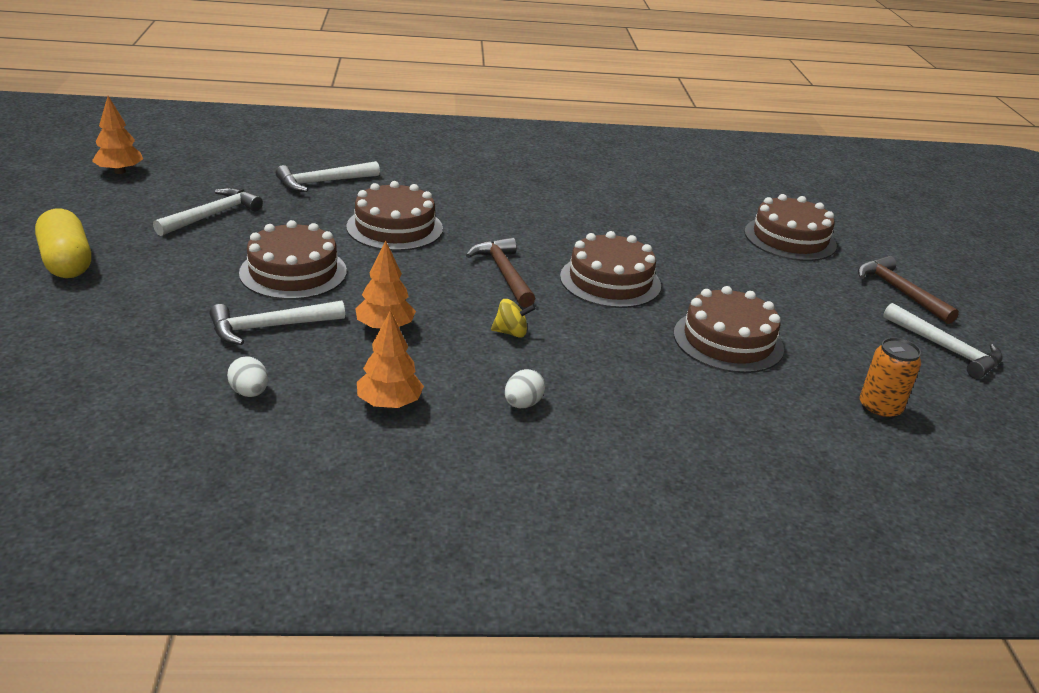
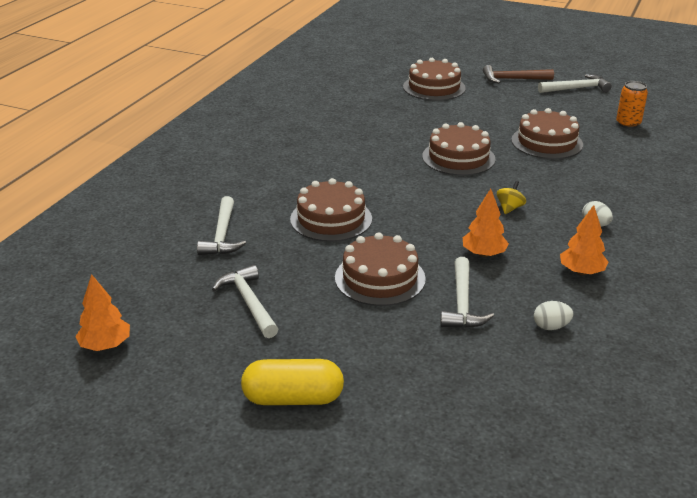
camera: 60 degrees left, 0 degrees up
brown hammer [466,237,535,308] -> none

